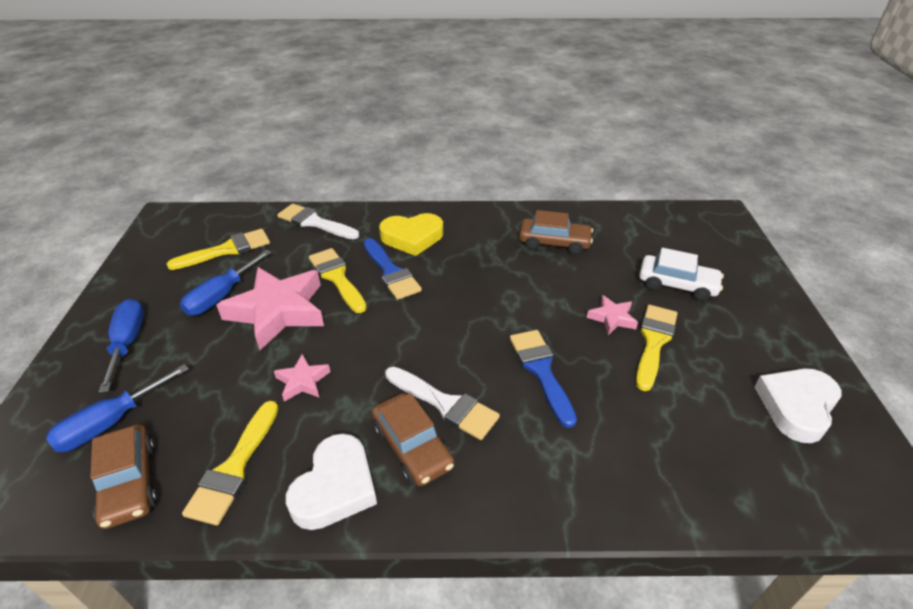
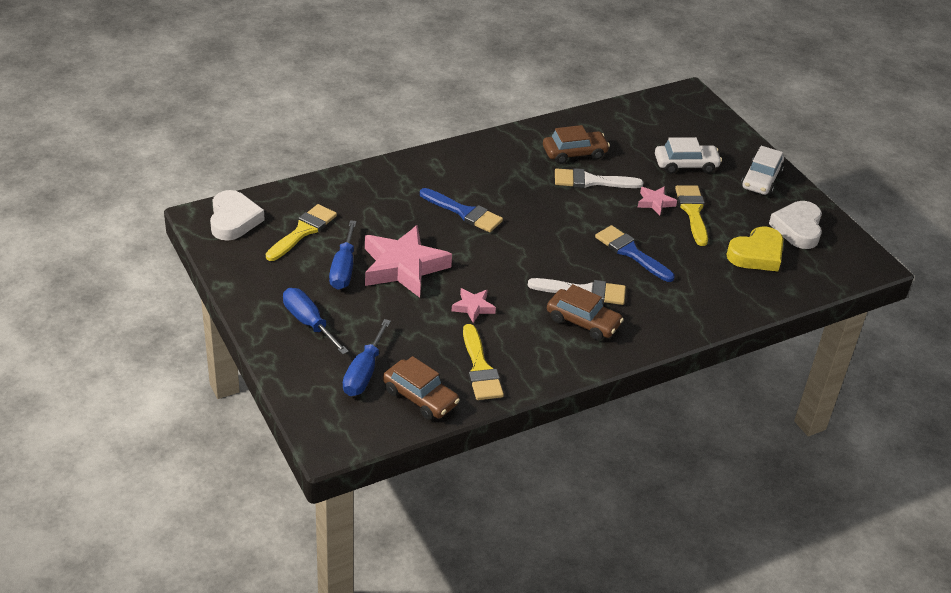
camera: 30 degrees left, 0 degrees up
white brush [277,204,359,239] -> white brush moved to [555,168,643,188]
white heart [286,433,377,530] -> white heart moved to [210,190,265,241]
yellow brush [309,248,367,313] -> none
yellow heart [379,213,443,256] -> yellow heart moved to [726,226,784,271]
none -> white car [741,146,784,195]

